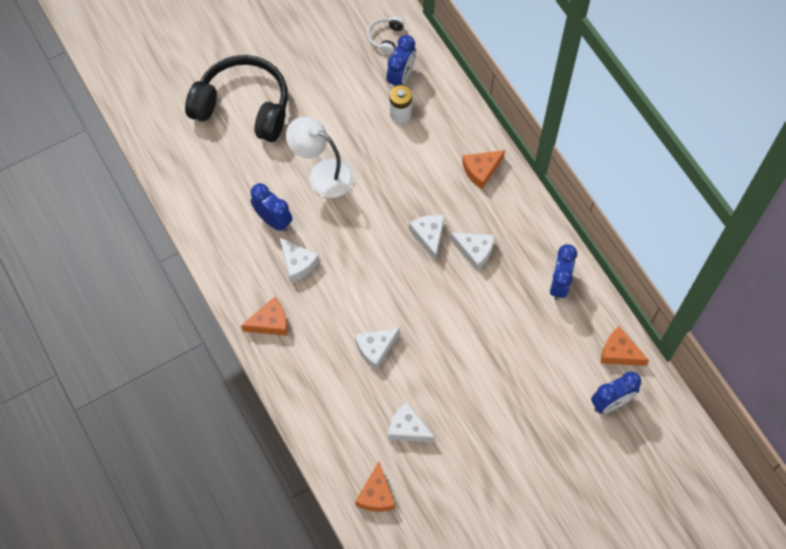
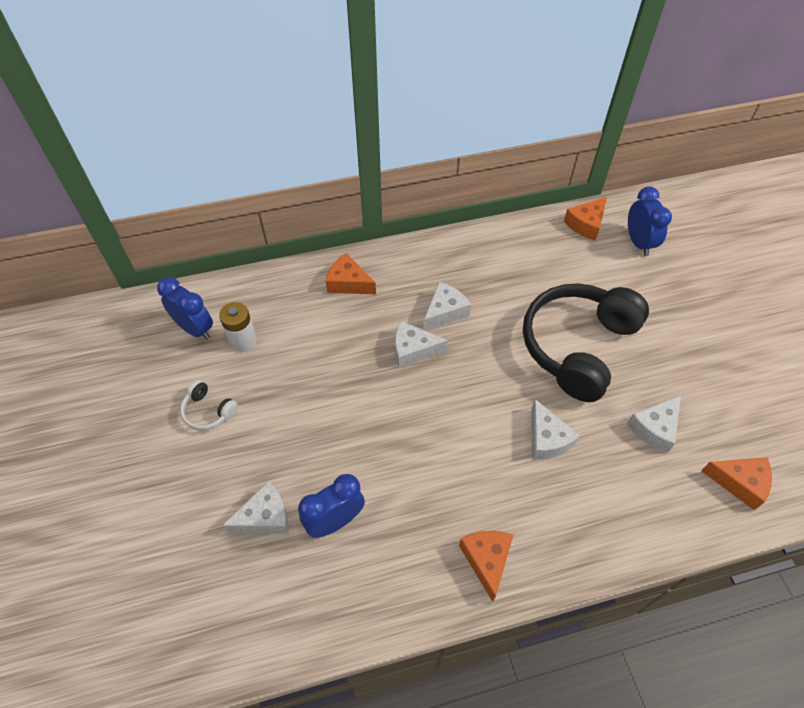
camera: 75 degrees left, 10 degrees down
black headphones [185,55,288,142] -> black headphones moved to [523,283,649,402]
white cheese [280,238,319,283] -> white cheese moved to [222,481,289,534]
white lamp [286,117,354,198] -> none
white headphones [367,17,404,55] -> white headphones moved to [180,380,238,431]
orange cheese [462,150,505,189] -> orange cheese turned 135 degrees clockwise [326,253,376,294]
blue clock [549,244,577,300] -> none

